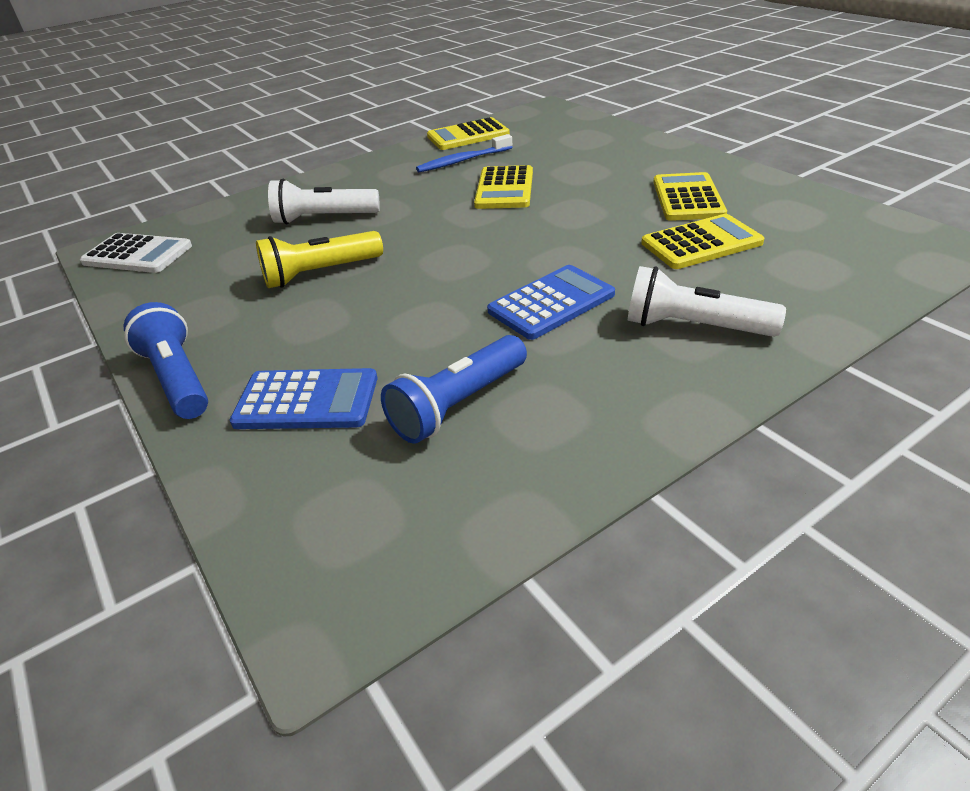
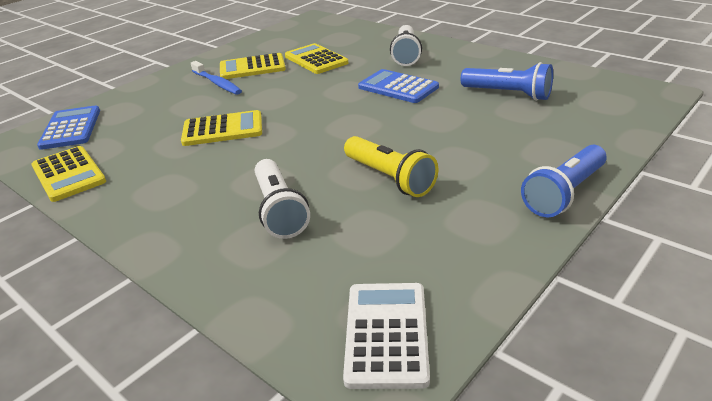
camera: 105 degrees left, 5 degrees down
blue calculator [230,368,377,429] -> blue calculator moved to [37,106,100,150]
blue toothbrush [416,134,513,172] -> blue toothbrush moved to [191,61,242,95]

